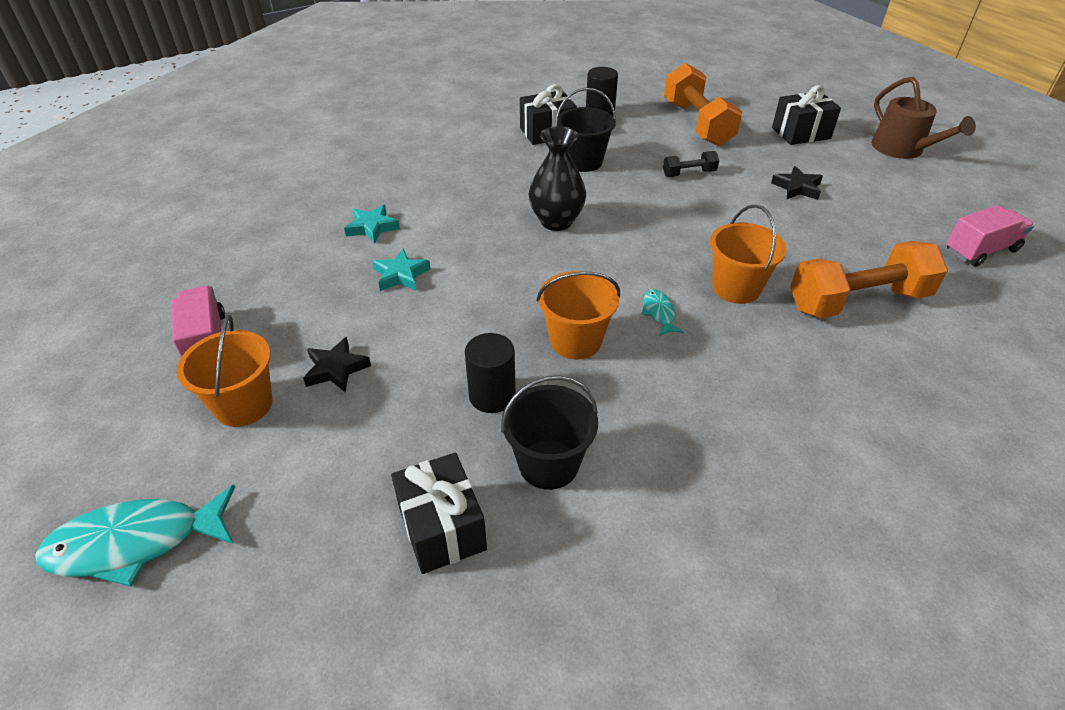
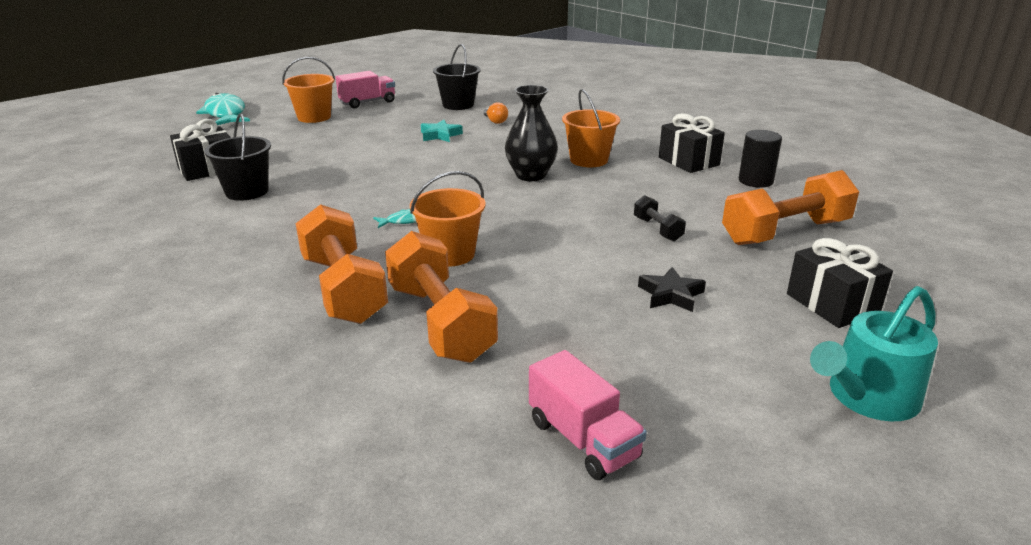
camera: 80 degrees right, 15 degrees down
black star [303,337,371,392] -> none
turquoise star [344,205,400,244] -> orange light bulb [483,102,508,124]
black cylinder [465,333,516,413] -> none
orange bucket [537,271,620,359] -> orange bucket moved to [562,89,620,167]
black bucket [555,88,616,172] -> black bucket moved to [433,44,481,110]
brown watering can [872,77,976,159] -> turquoise watering can [810,286,938,421]
none -> orange dumbbell [296,204,388,324]

